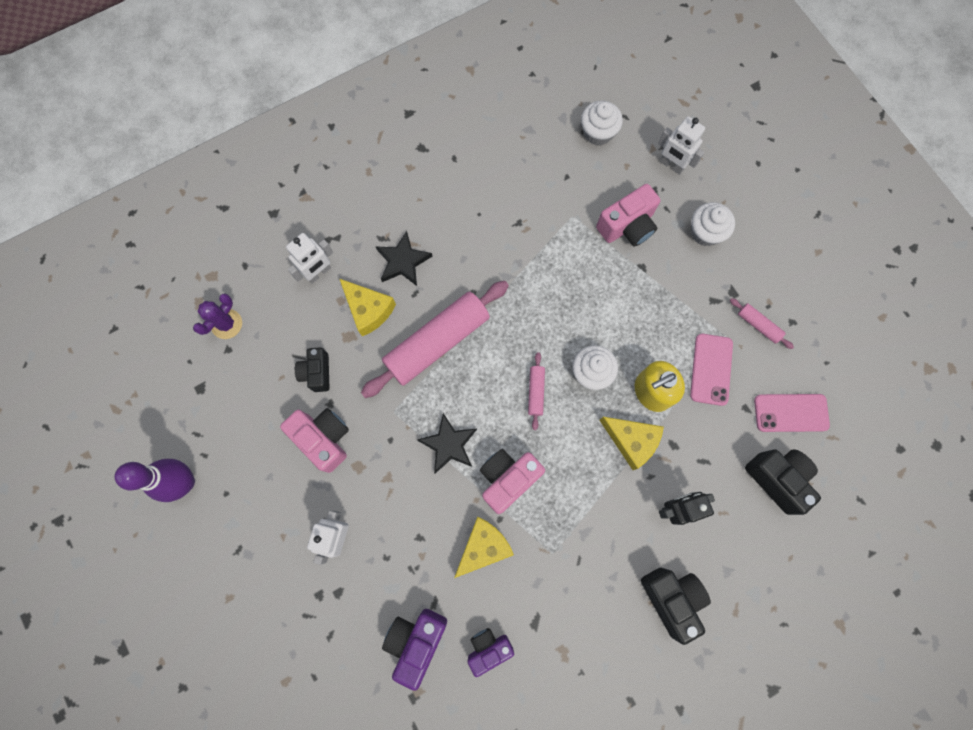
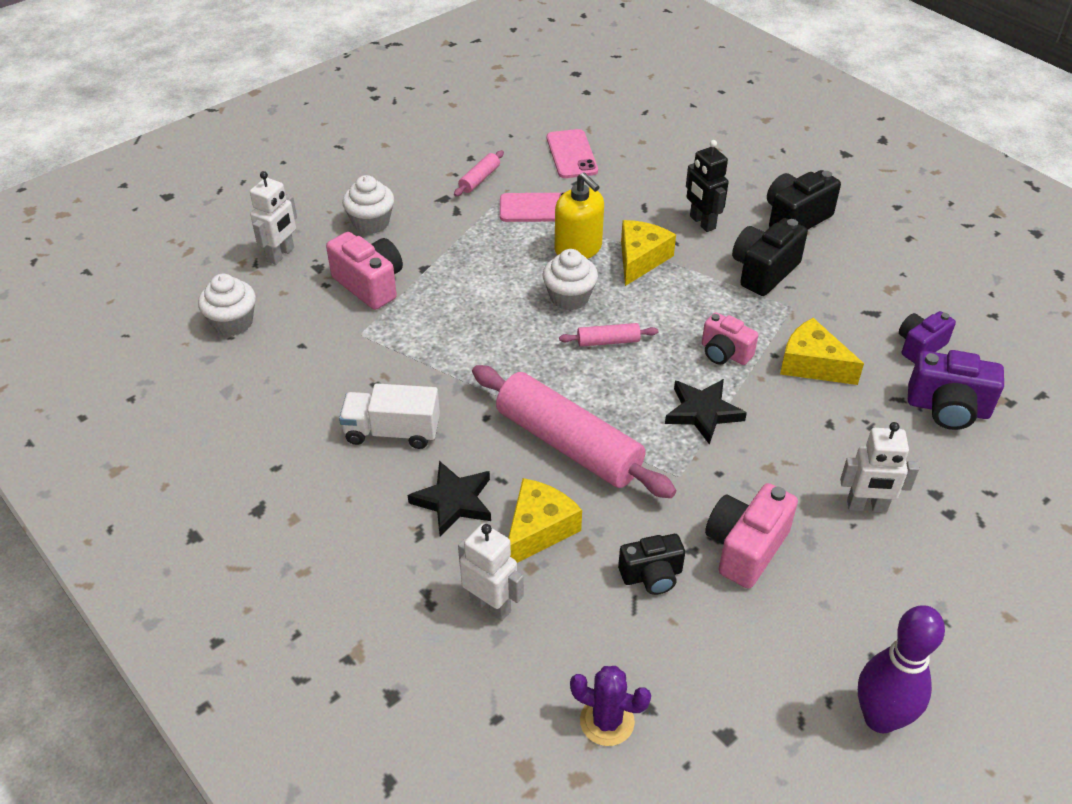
camera: 100 degrees left, 30 degrees down
purple camera [467,628,514,677] -> purple camera turned 90 degrees clockwise [899,311,956,363]
pink camera [480,449,545,514] -> pink camera [702,312,758,365], size x0.67
black camera [745,449,821,515] -> black camera moved to [732,218,808,296]
none -> white truck [339,383,440,449]

